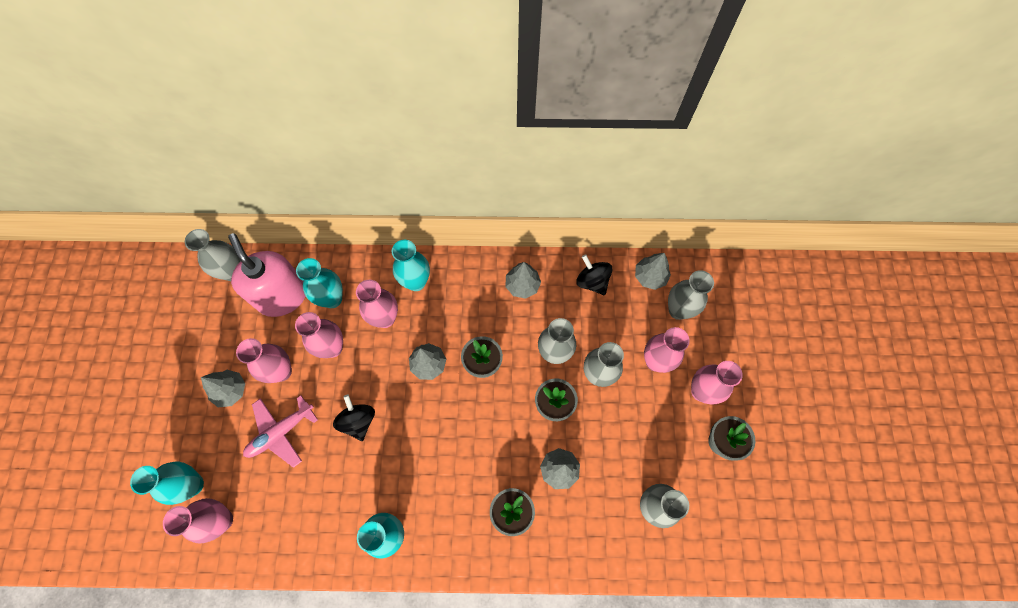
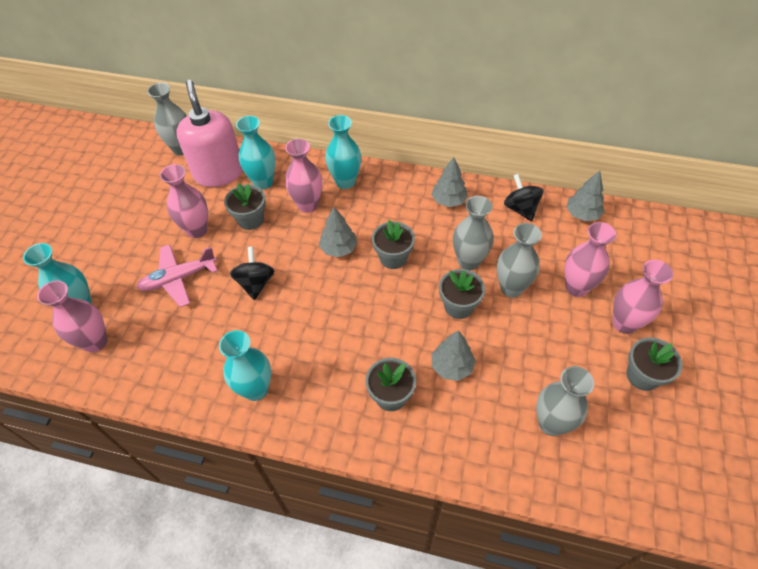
camera: 15 degrees right, 15 degrees down
grey tree [201,370,245,407] -> none
pink vase [295,312,343,358] -> grey flower pot [224,183,266,230]
grey vase [668,270,714,320] -> none

